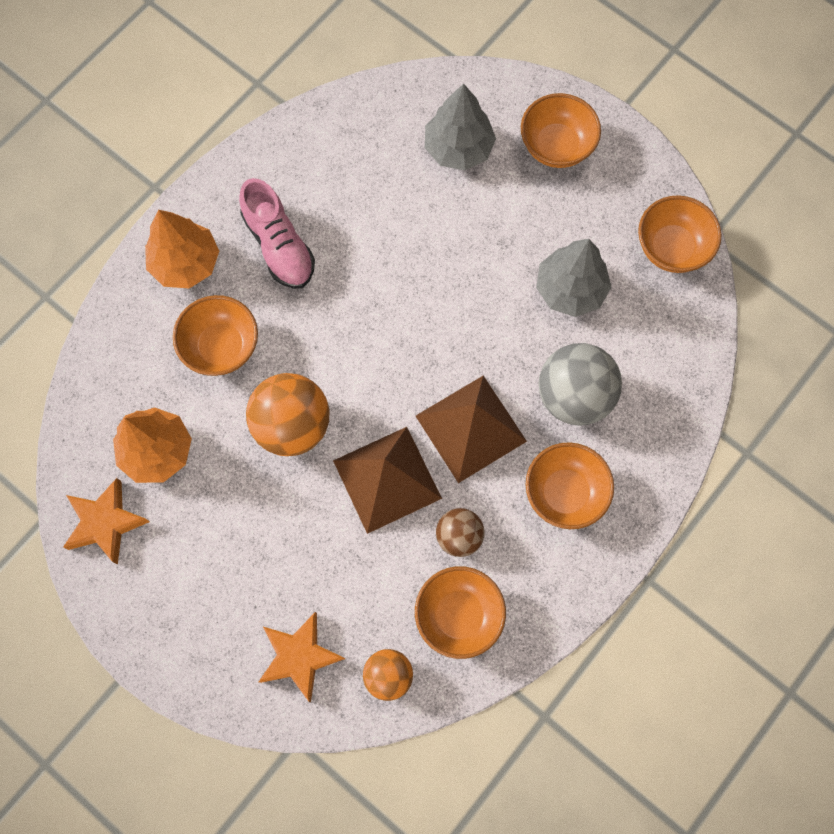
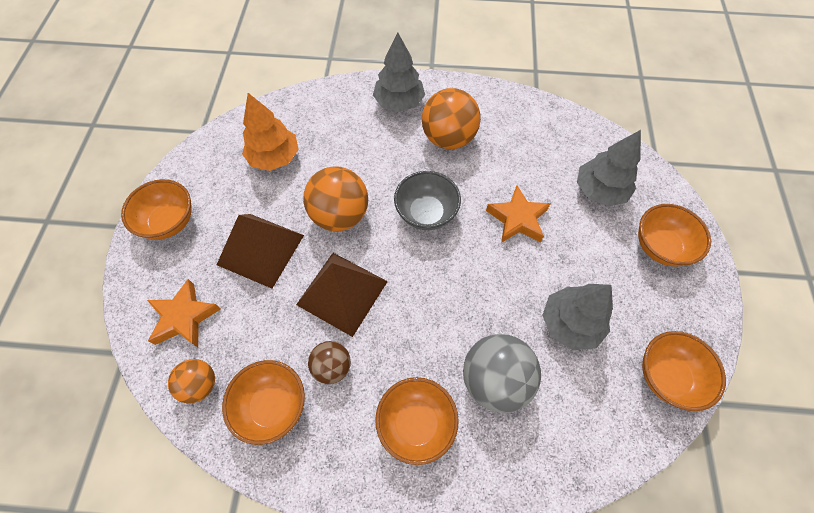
camera: 55 degrees right, 10 degrees down
orange star [63,478,150,565] -> orange star moved to [486,185,551,243]
orange tree [145,210,219,289] -> grey tree [373,32,425,112]
orange bowl [173,295,258,376] -> orange bowl moved to [121,179,192,240]
pink shoe [239,178,315,289] -> orange ball [422,88,481,149]
brown pyramid [416,376,527,483] -> brown pyramid moved to [217,214,304,289]
none -> grey bowl [394,171,461,230]

